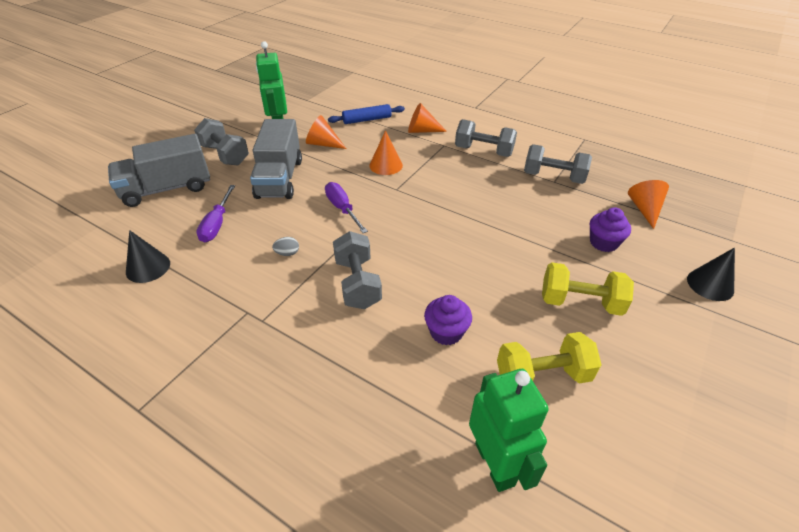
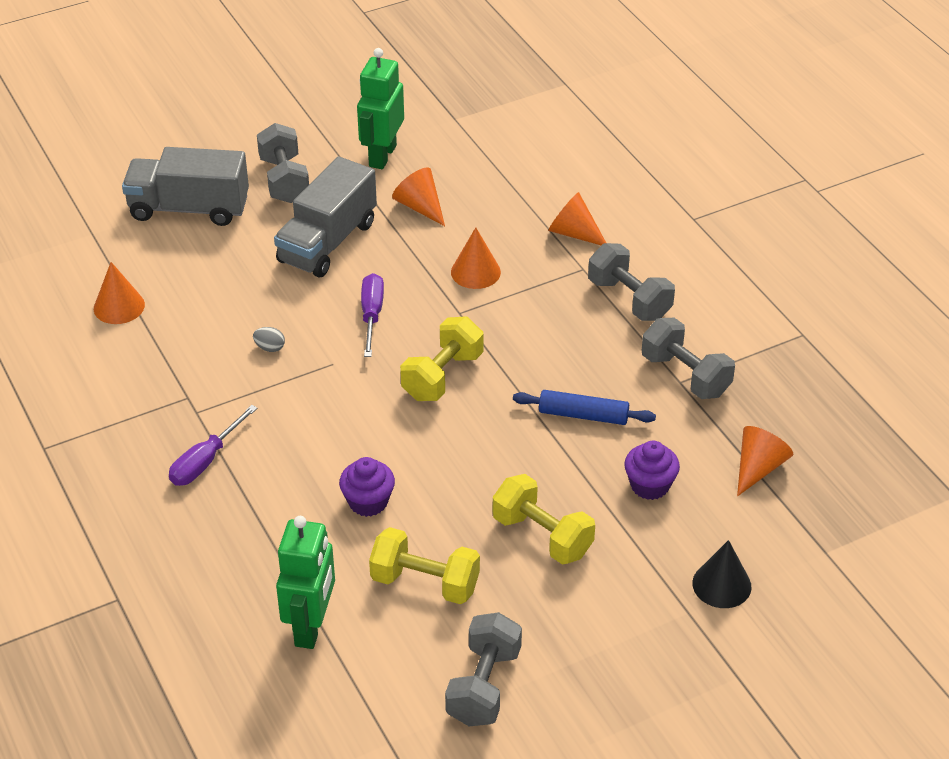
camera: 30 degrees right, 0 degrees up
black cone [126,230,170,283] -> orange cone [94,262,145,324]
purple screwdriver [196,185,235,242] -> purple screwdriver moved to [169,405,257,486]
blue rolling pin [328,104,405,124] -> blue rolling pin moved to [513,390,656,425]
grey dumbbell [333,231,382,309] -> grey dumbbell moved to [445,612,522,726]
none -> yellow dumbbell [400,316,484,401]

